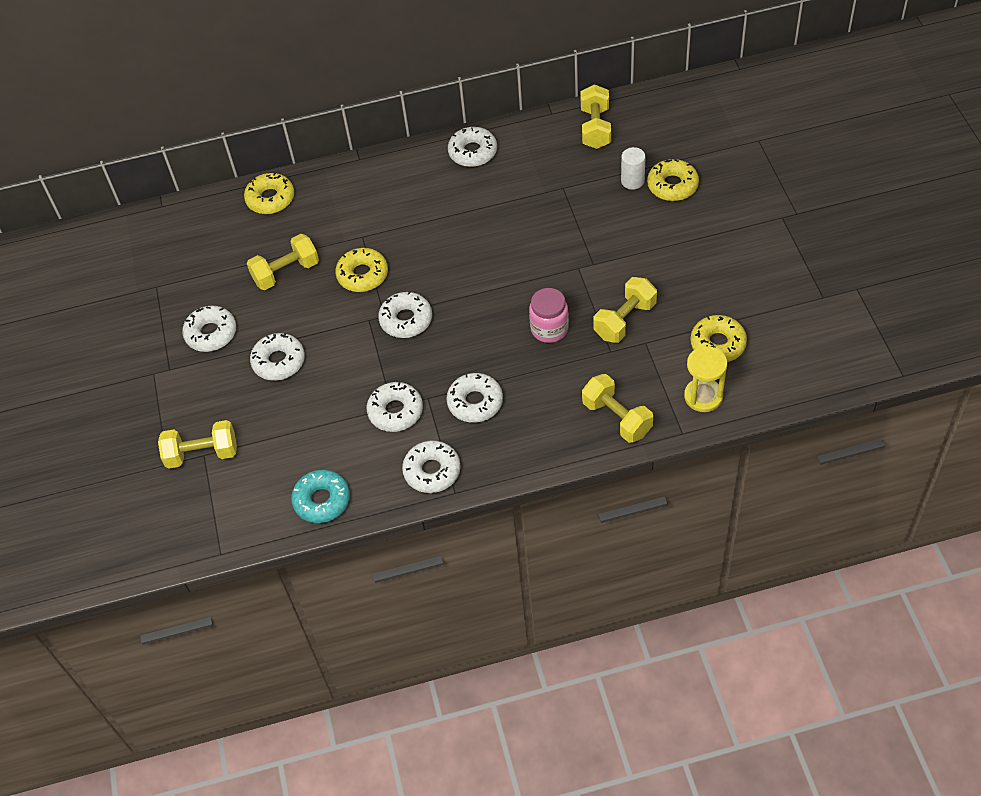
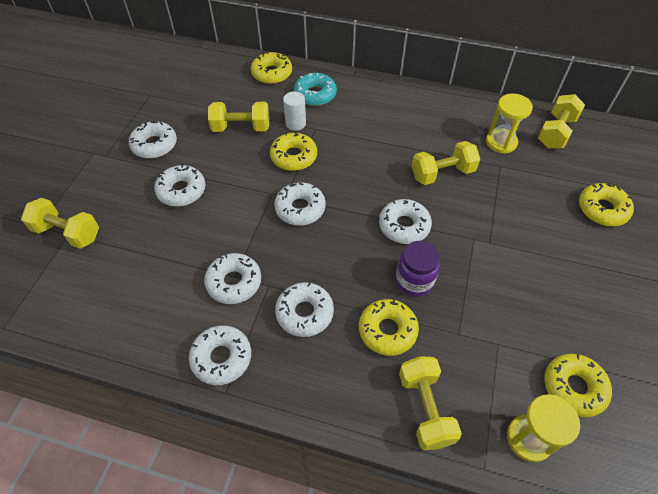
camera: 25 degrees right, 0 degrees up
turquoise donut [291,470,350,523] -> turquoise donut moved to [294,73,337,106]
white donut [448,127,497,167] -> white donut moved to [379,199,432,244]
pink jar [529,288,569,343] -> purple jar [396,241,440,296]
yellow dumbbell [593,277,657,343] -> yellow dumbbell moved to [412,141,480,185]
white cylinder [621,147,646,190] -> white cylinder moved to [283,92,306,131]
none -> yellow donut [359,299,419,356]
none -> yellow hourglass [486,93,533,154]

